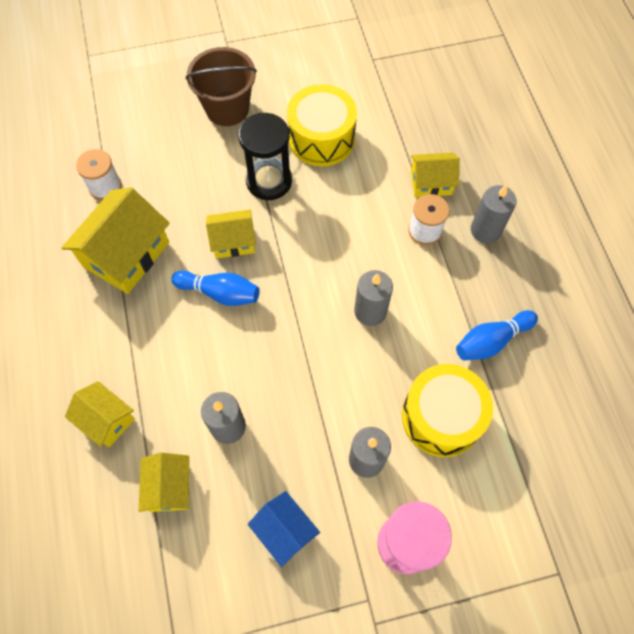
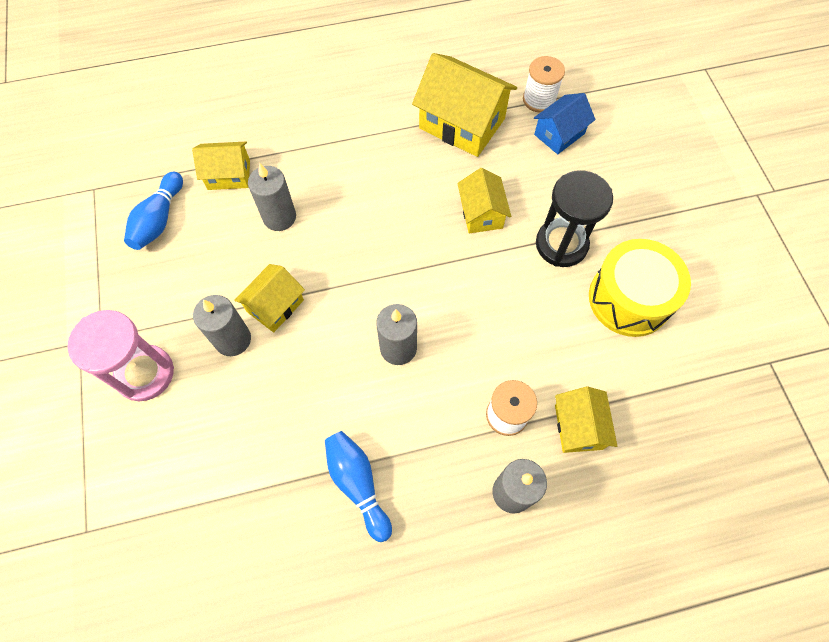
camera: 90 degrees right, 0 degrees up
yellow house [65,381,135,447] -> yellow house moved to [235,264,305,332]
blue bowling pin [171,271,260,306] -> blue bowling pin moved to [124,172,183,250]
brown bucket [186,47,257,126] -> none
blue house [248,491,320,567] -> blue house moved to [534,93,596,154]
yellow drum [402,364,493,457] -> none

